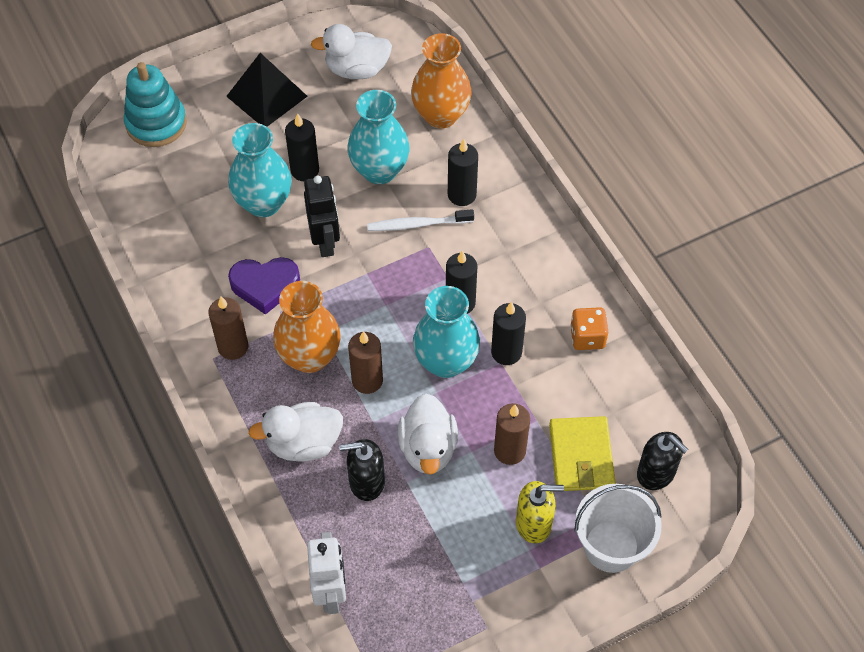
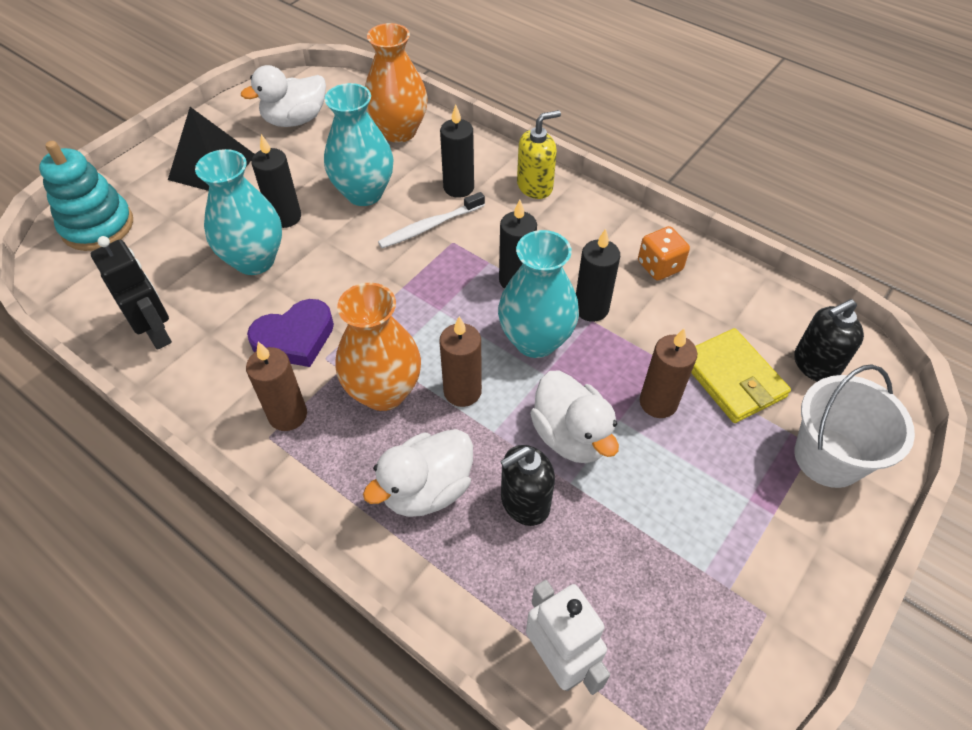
camera: 25 degrees left, 5 degrees down
black robot [304,175,340,257] -> black robot moved to [91,236,172,350]
yellow soap dispenser [516,481,564,543] -> yellow soap dispenser moved to [517,110,561,199]
black soap dispenser [637,432,689,490] -> black soap dispenser turned 135 degrees clockwise [794,299,864,382]

